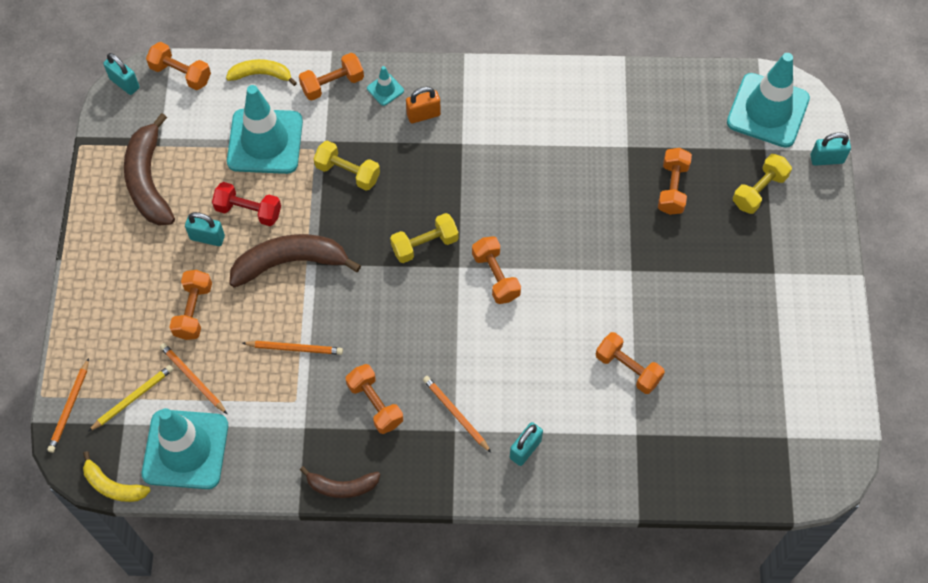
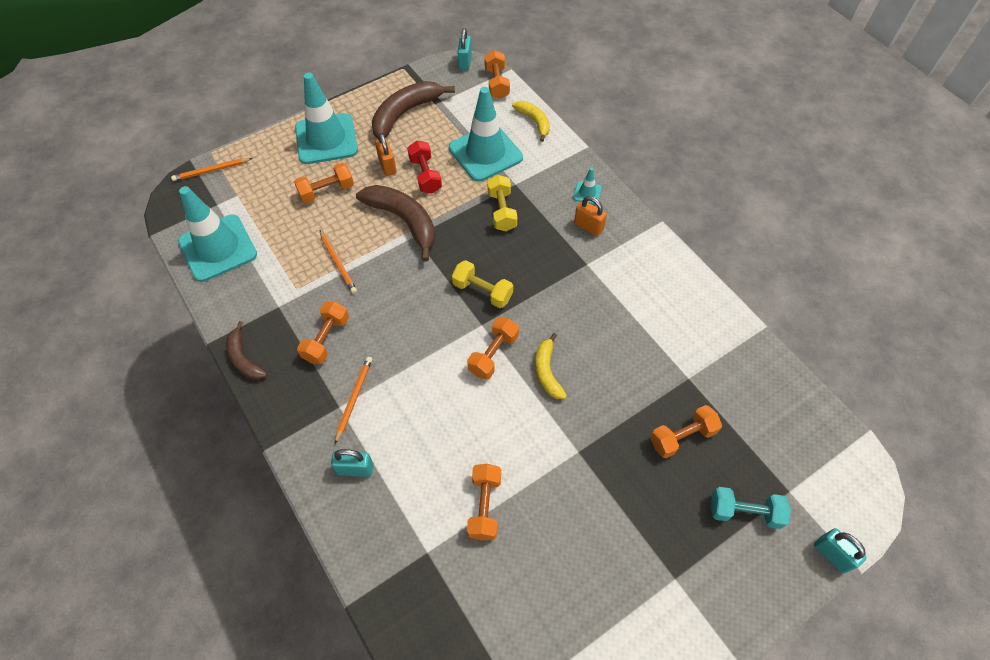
camera: 55 degrees right, 5 degrees down
yellow banana [83,451,151,502] -> yellow banana moved to [535,333,567,399]
yellow pencil [88,365,173,432] -> none
orange pencil [160,343,227,414] -> none
turquoise padlock [185,212,225,246] -> orange padlock [375,133,397,176]
orange dumbbell [299,53,364,101] -> none
turquoise traffic cone [727,53,810,148] -> turquoise traffic cone moved to [295,73,358,164]
yellow dumbbell [733,154,792,214] -> turquoise dumbbell [711,487,791,529]

